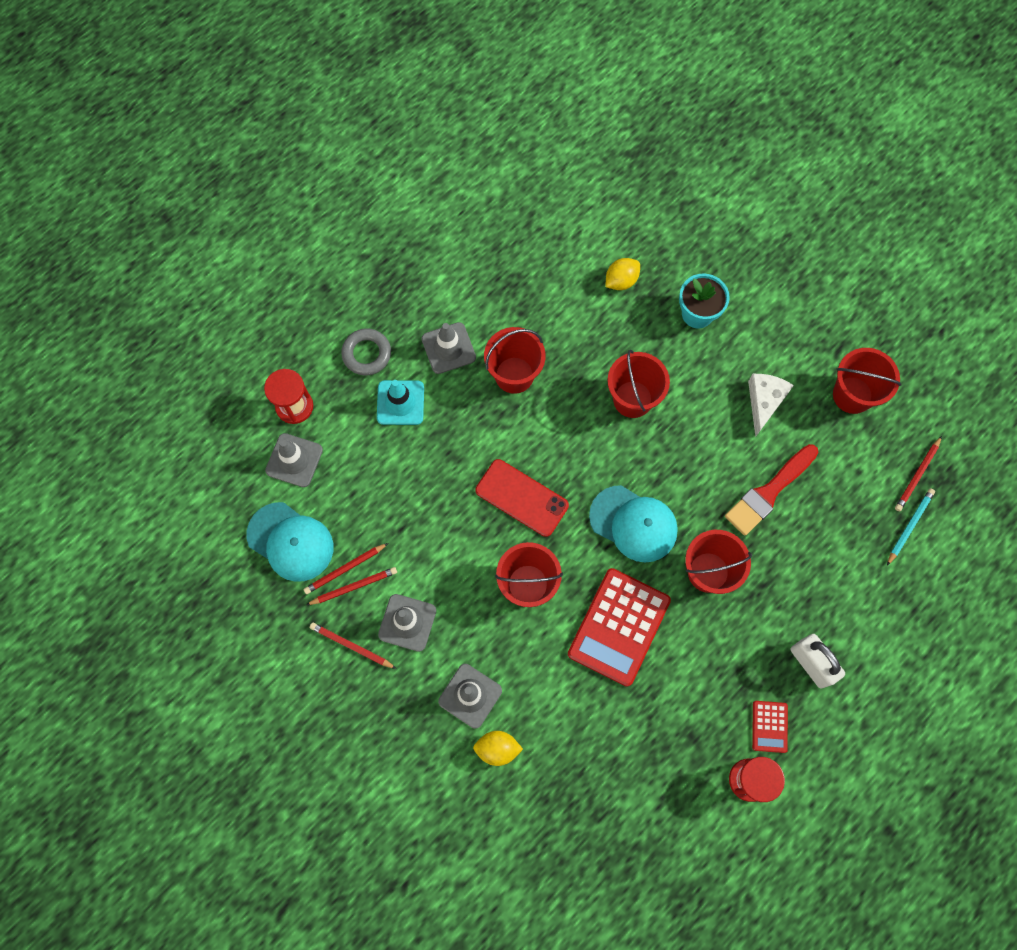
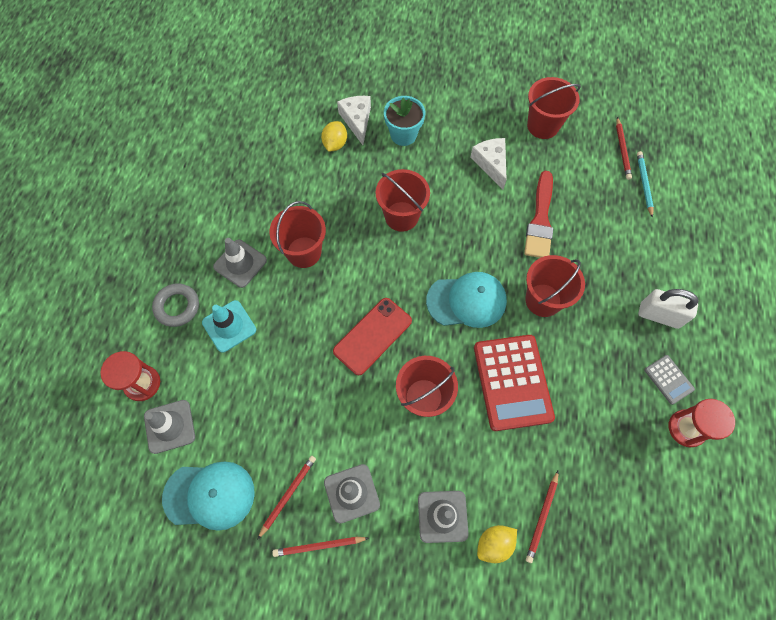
camera: 35 degrees left, 5 degrees down
red pencil [303,543,388,594] -> red pencil moved to [526,471,559,563]
red phone [475,459,569,537] -> red phone turned 45 degrees counterclockwise [333,298,412,375]
red calculator [752,701,788,753] -> grey calculator [644,355,695,405]
none -> white cheese [337,96,371,145]

